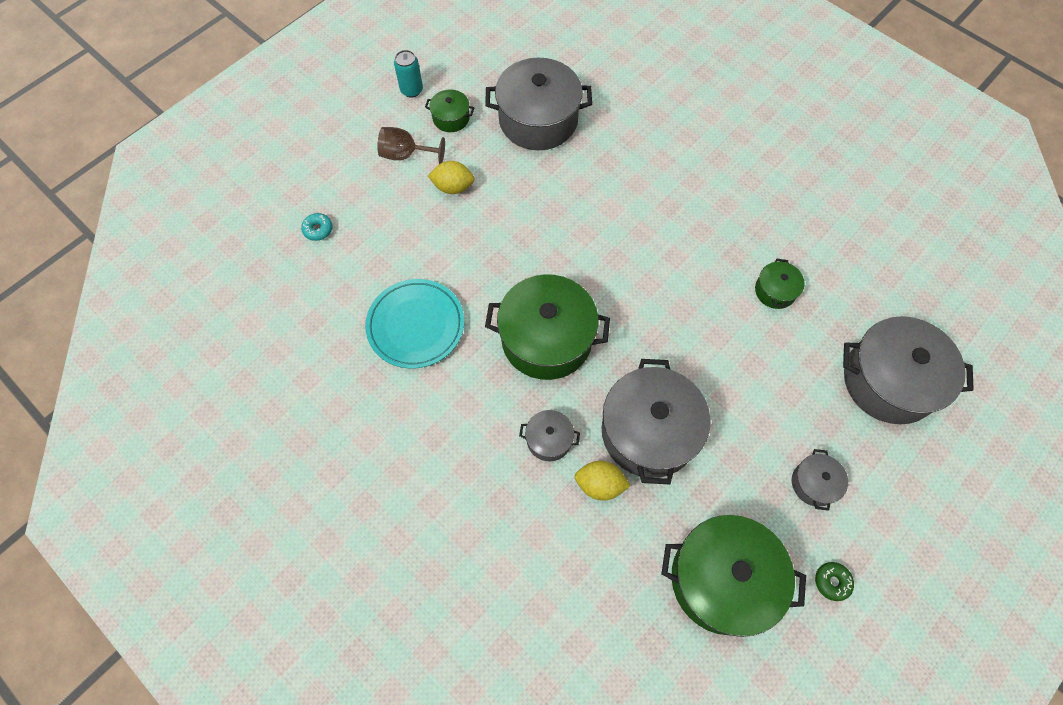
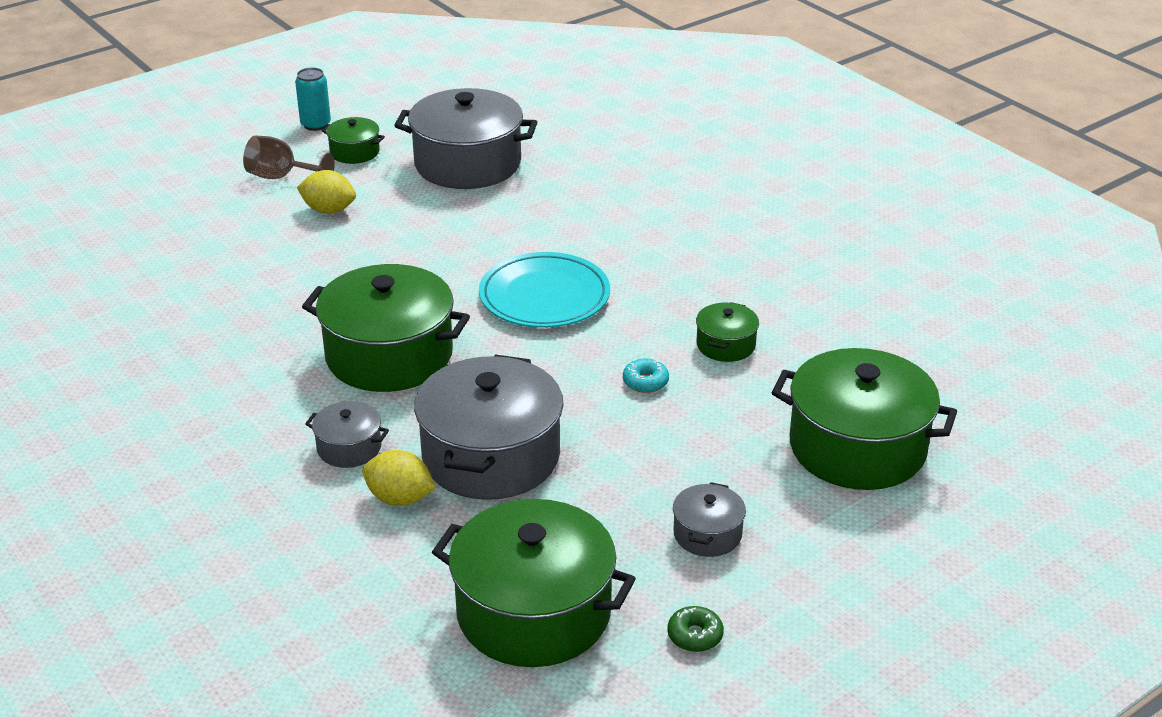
camera: 10 degrees right, 30 degrees down
turquoise donut [301,213,332,241] -> turquoise donut moved to [623,358,669,393]
turquoise plate [365,279,464,369] -> turquoise plate moved to [479,252,610,328]
grey pot [843,316,974,424] -> green pot [772,348,957,490]

